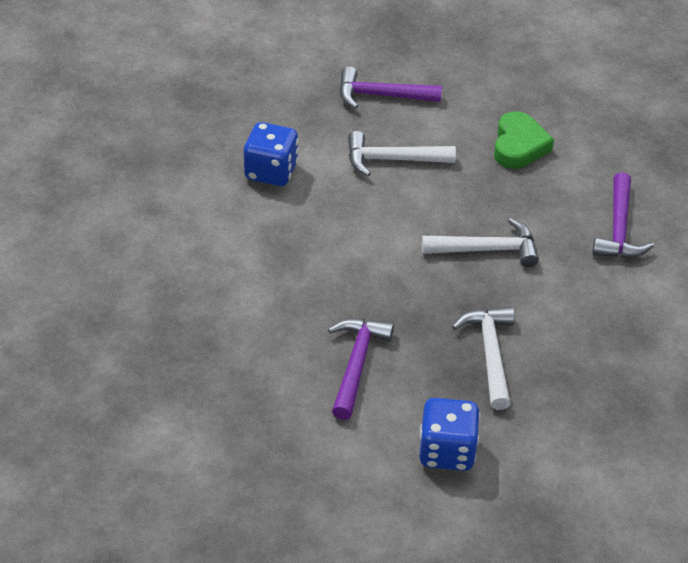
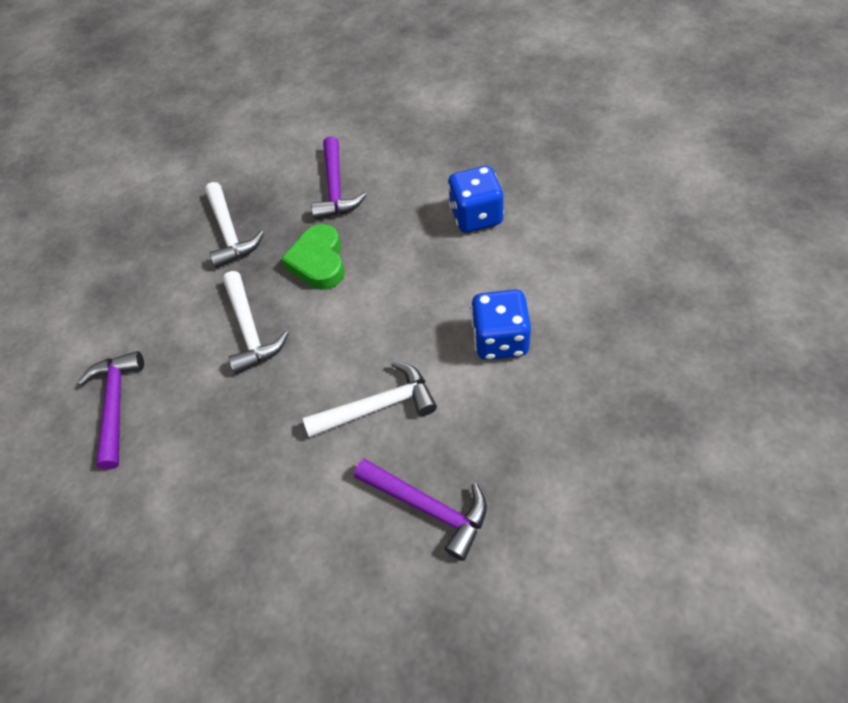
camera: 170 degrees right, 10 degrees up
purple hammer [340,66,442,109] -> purple hammer turned 45 degrees clockwise [354,459,487,561]
blue dice [419,398,480,471] -> blue dice moved to [448,166,504,233]
white hammer [422,218,539,267] -> white hammer turned 90 degrees counterclockwise [223,271,289,374]
green heart [494,111,554,169] -> green heart moved to [281,224,345,290]

